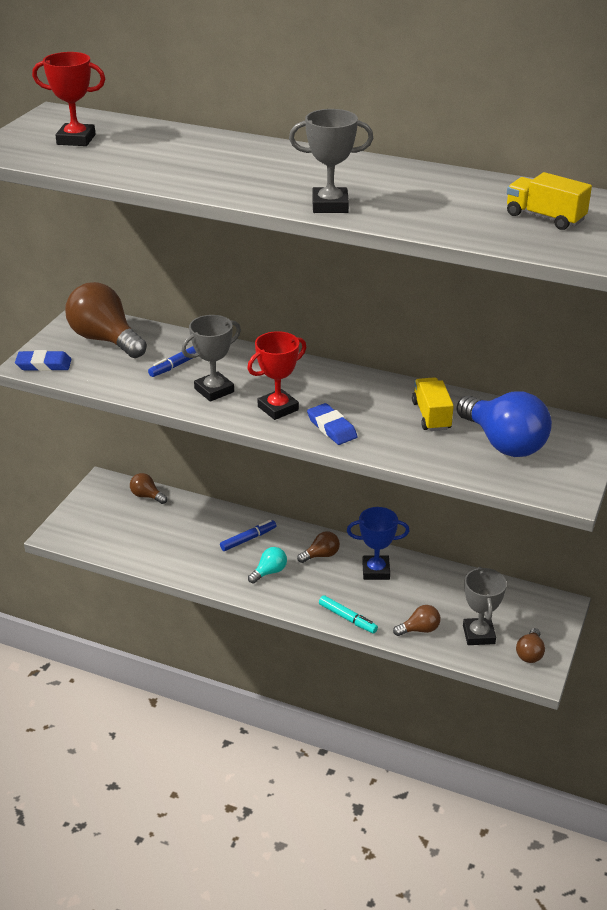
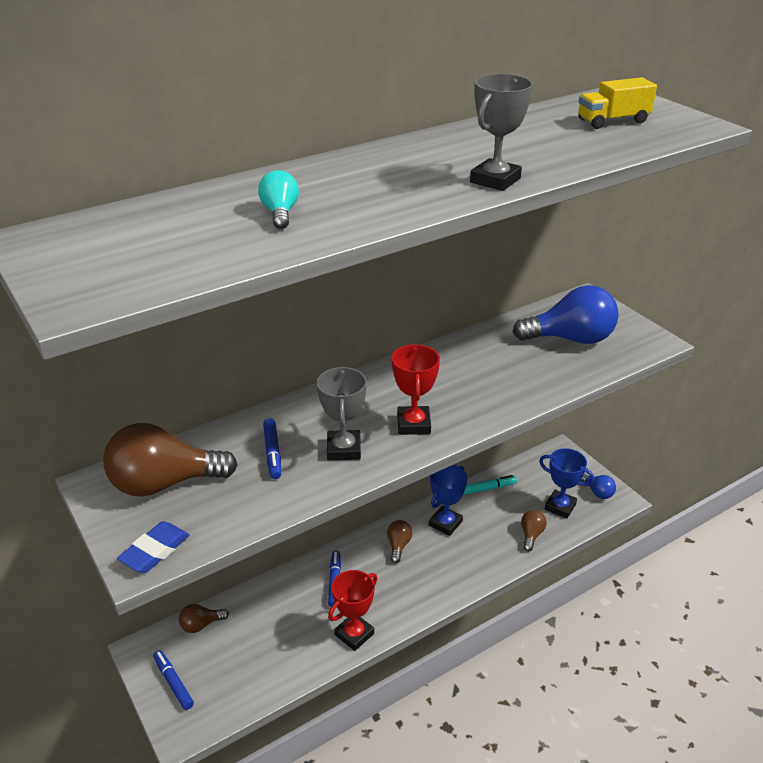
camera: 55 degrees left, 0 degrees up
red trophy [32,52,105,146] -> red trophy moved to [328,570,377,651]
turquoise light bulb [248,547,287,584] -> turquoise light bulb moved to [258,170,299,229]
blue eraser [307,403,357,445] -> none
turquoise marker [319,595,378,633] -> turquoise marker moved to [463,475,517,495]
yellow truck [412,377,454,431] -> none
grey trophy [463,567,507,645] -> blue trophy [539,448,595,519]
brown light bulb [516,628,545,663] -> blue light bulb [580,473,616,499]
none -> blue marker [153,650,194,710]

